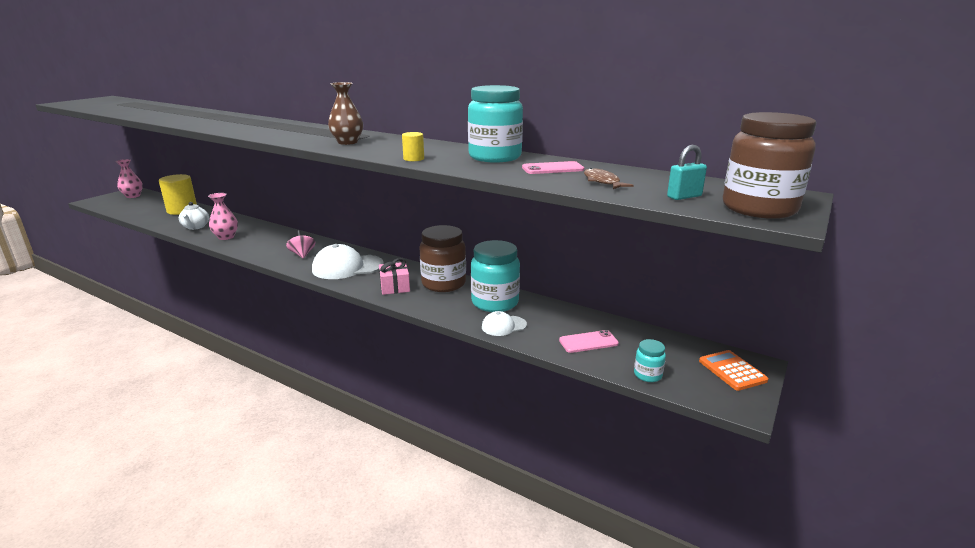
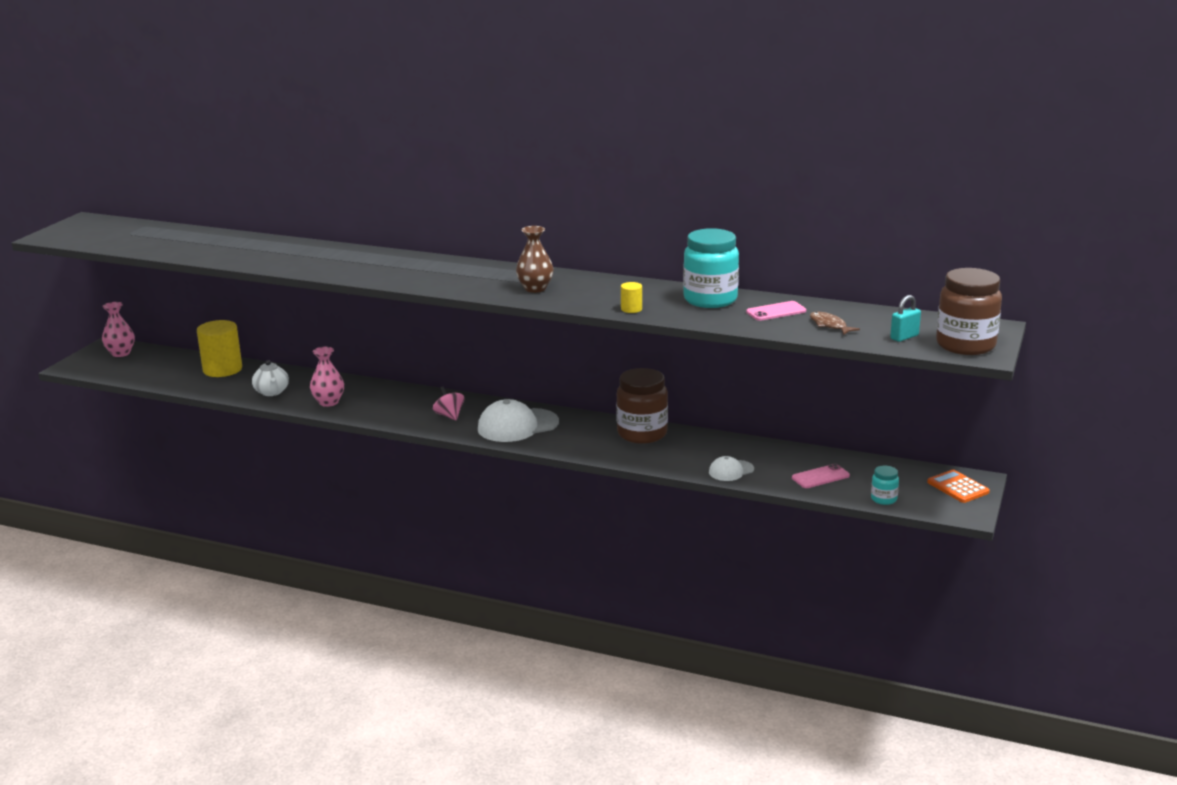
camera: 10 degrees left, 0 degrees up
pink gift [379,258,410,295] -> none
turquoise jar [471,240,520,312] -> none

